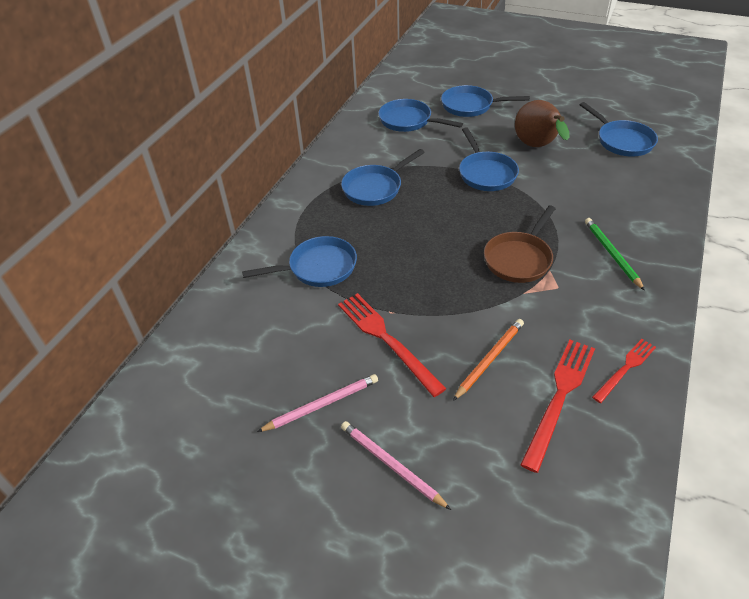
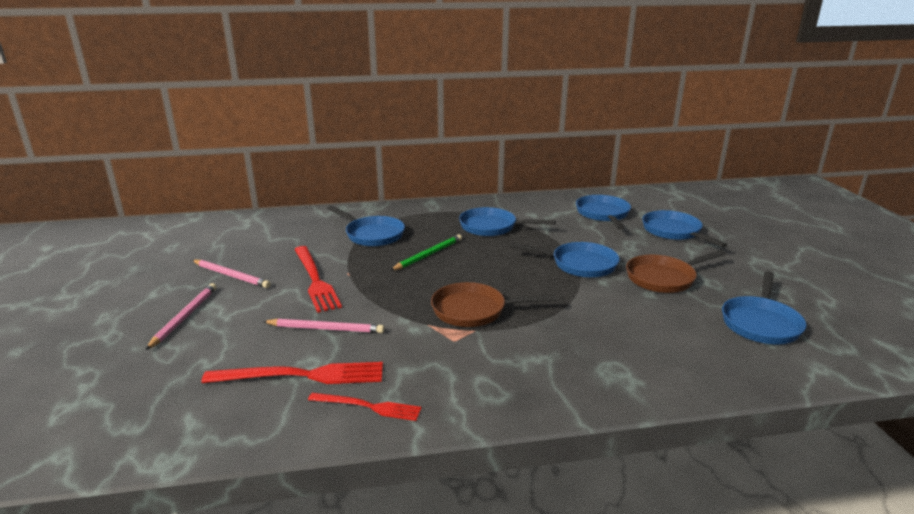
camera: 55 degrees right, 20 degrees down
red fork [338,293,446,397] -> red fork turned 135 degrees clockwise [294,246,342,313]
orange pencil [453,319,524,401] -> pink pencil [263,318,384,333]
blue pan [459,127,519,191] -> blue pan turned 120 degrees counterclockwise [510,242,620,278]
brown pear [515,100,570,147] -> brown pan [626,250,726,293]
green pencil [585,218,645,291] -> green pencil moved to [390,234,462,271]

